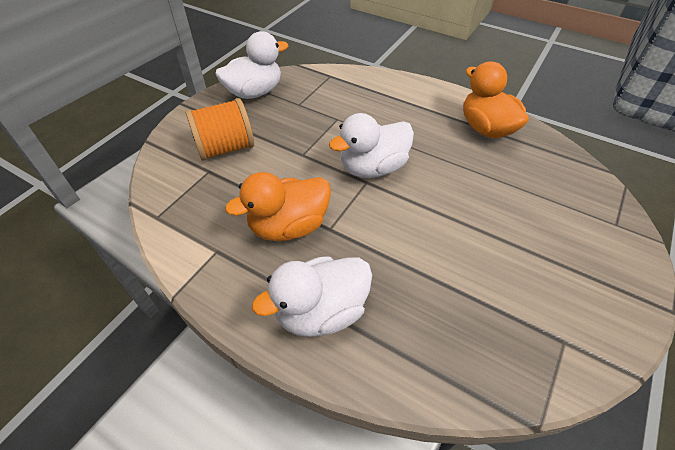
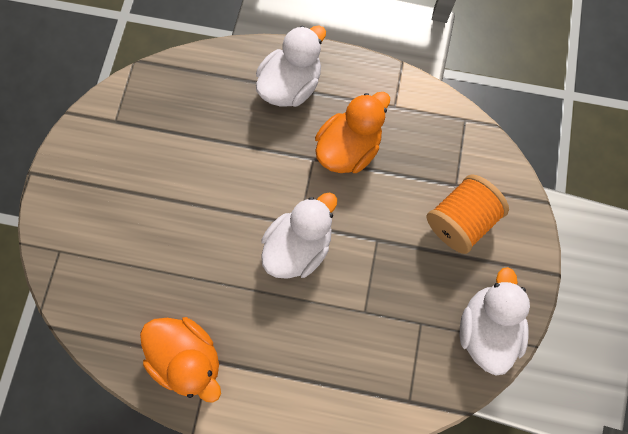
camera: 160 degrees right, 25 degrees up
white duck [216,31,288,99] -> white duck turned 150 degrees clockwise [460,267,530,376]

